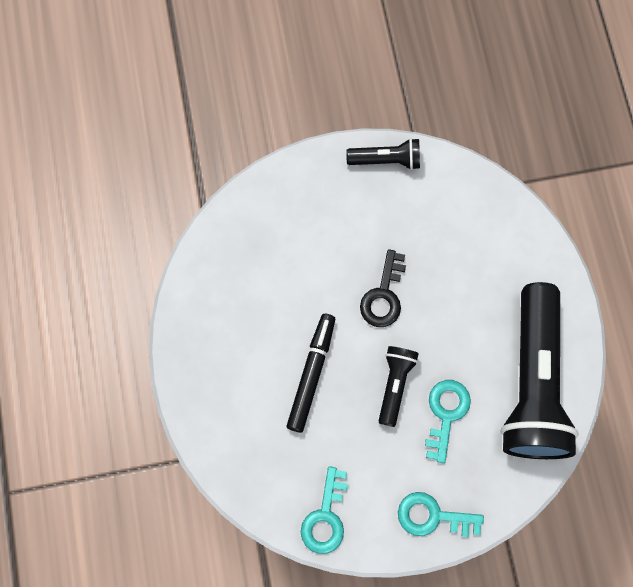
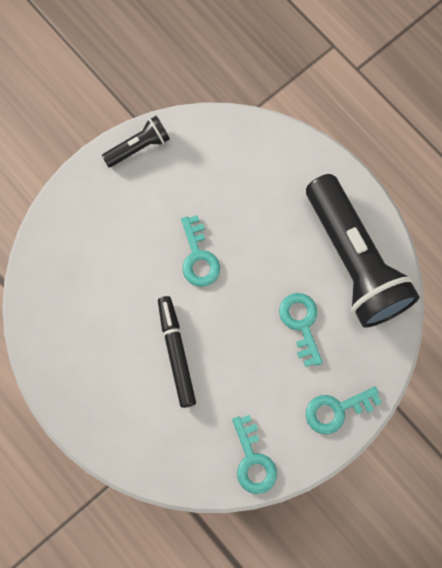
camera: 30 degrees left, 0 degrees up
black key [360,249,406,327] -> turquoise key [181,215,220,287]
black flashlight [379,346,419,427] -> none

